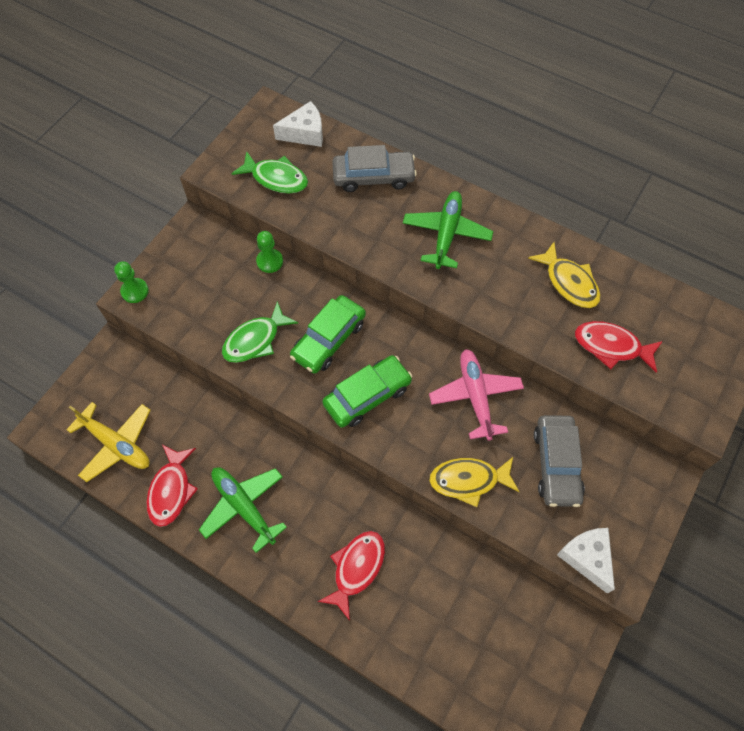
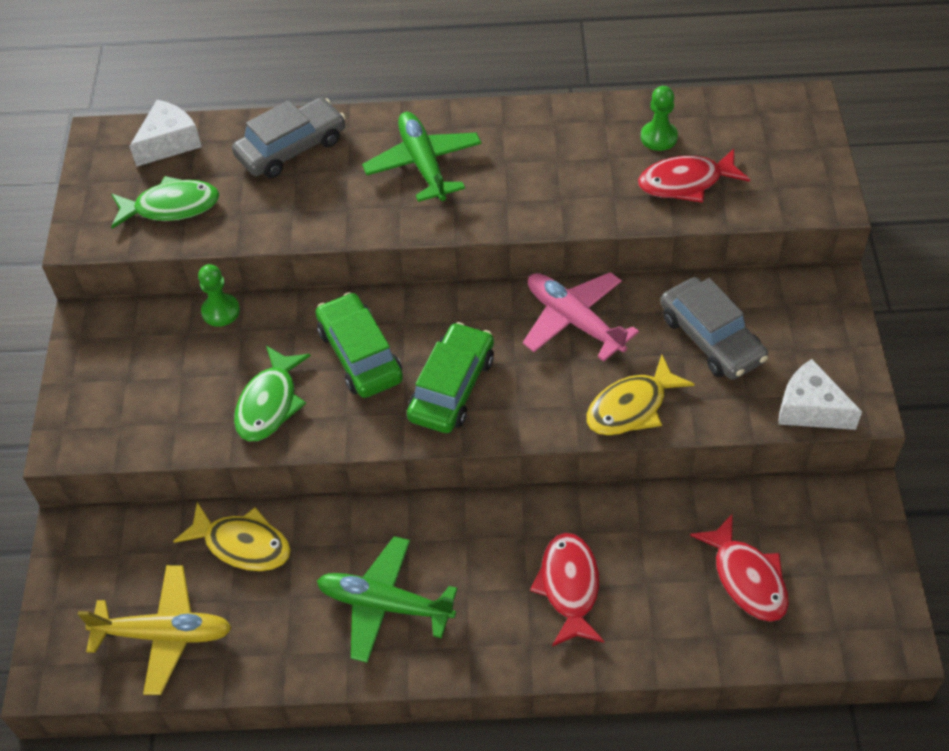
camera: 30 degrees left, 10 degrees down
green pawn [114,261,149,303] -> green pawn moved to [641,86,678,151]
red fish [147,445,198,527] -> red fish moved to [690,514,789,622]
green car [290,295,366,374] -> green car turned 150 degrees clockwise [315,292,403,398]
yellow fish [528,242,601,308] -> yellow fish moved to [173,502,291,571]

